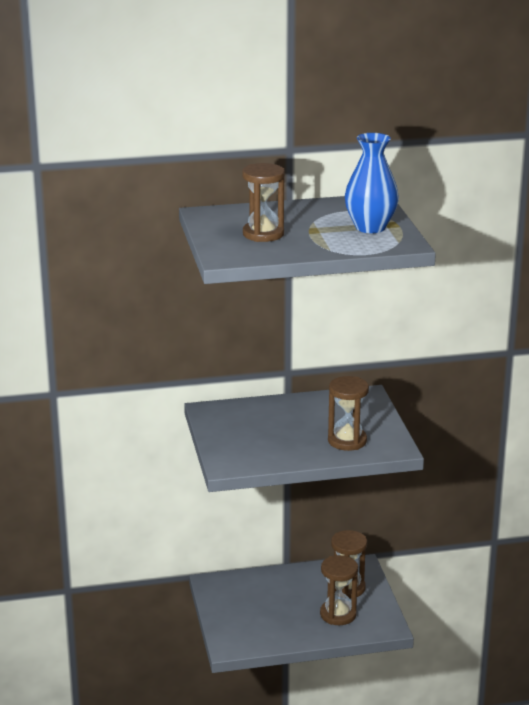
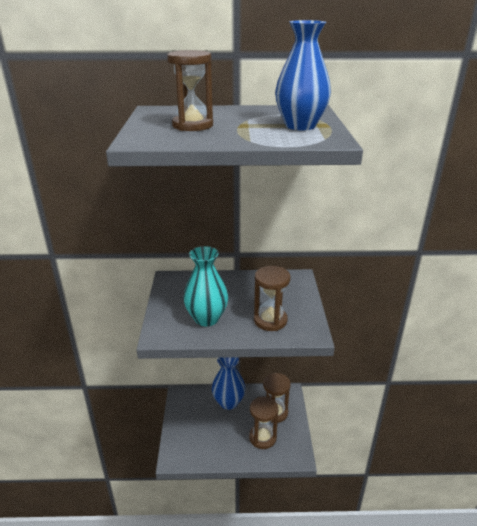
camera: 10 degrees right, 5 degrees up
none -> turquoise vase [183,246,228,326]
none -> blue vase [212,357,245,410]

